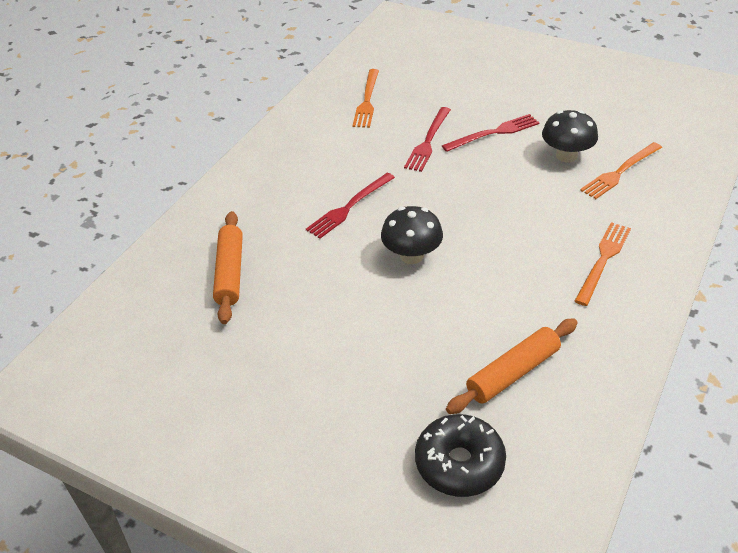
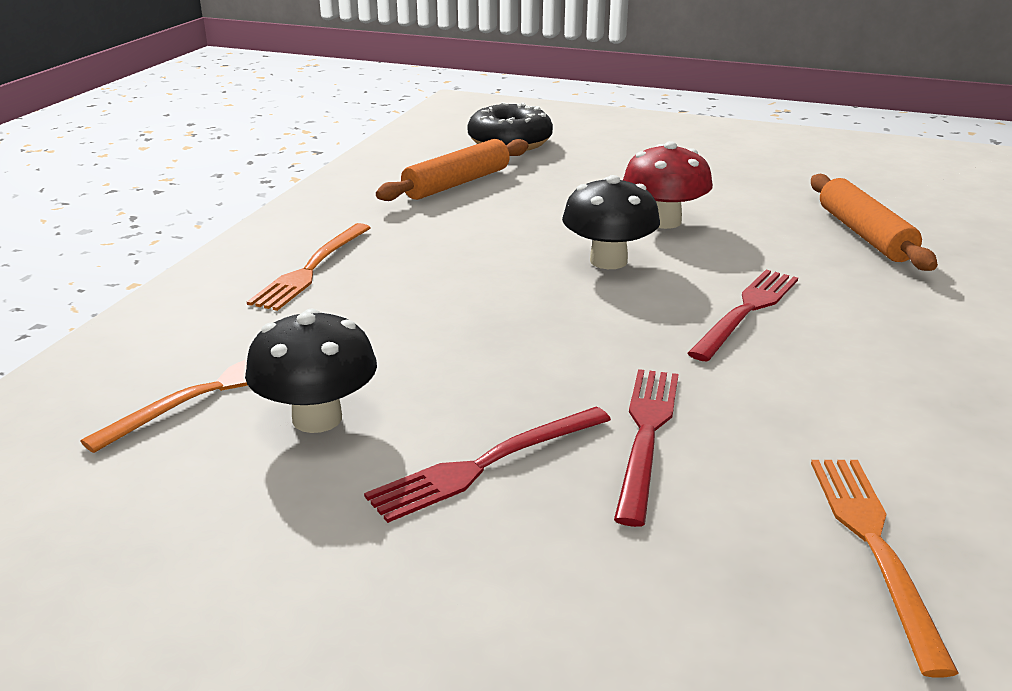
camera: 170 degrees right, 15 degrees down
none -> red mushroom [623,141,713,229]

